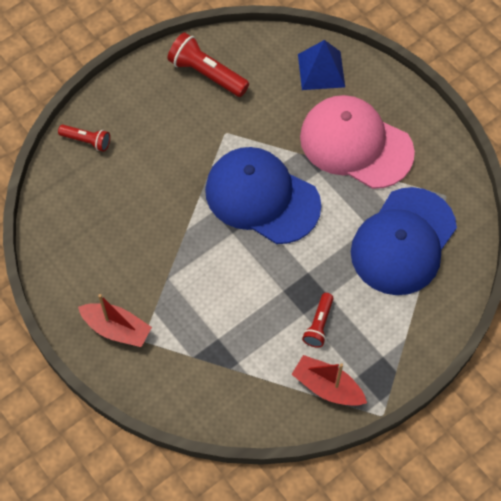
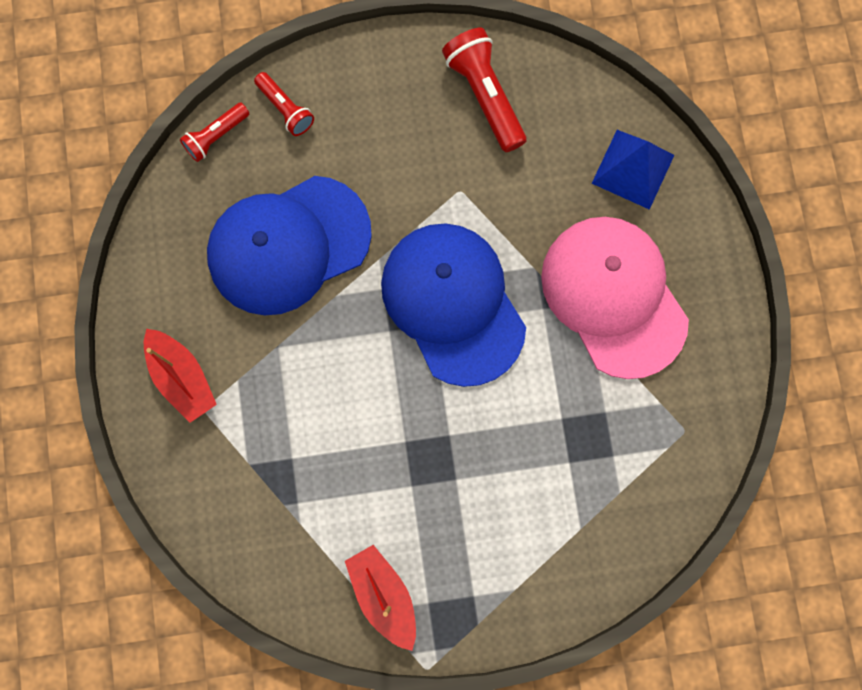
camera: 30 degrees right, 15 degrees up
red flashlight [302,293,334,348] -> red flashlight moved to [180,103,249,162]
blue cap [351,187,457,295] -> blue cap moved to [207,176,372,315]

